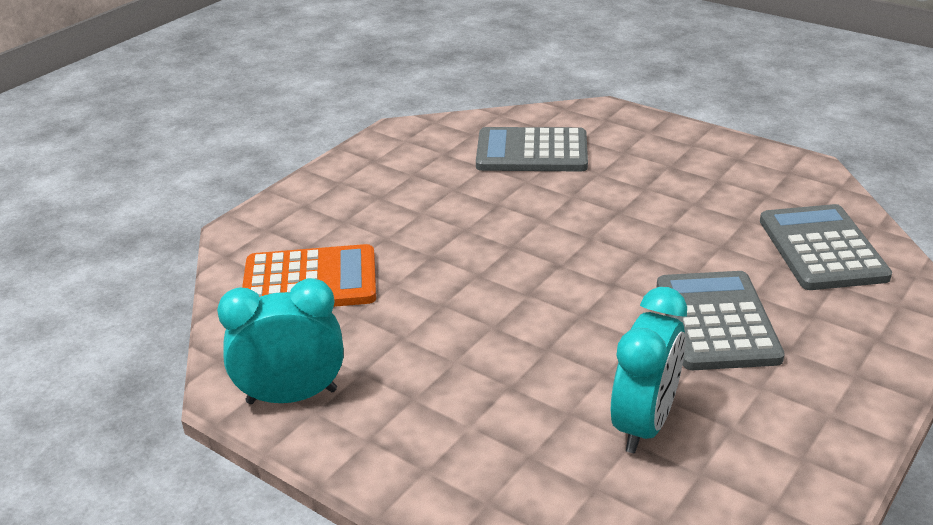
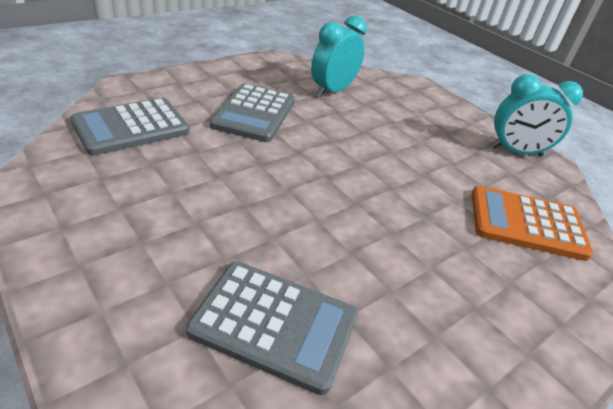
camera: 170 degrees left, 5 degrees up
grey calculator [760,204,892,290] -> grey calculator turned 45 degrees clockwise [70,98,190,156]

